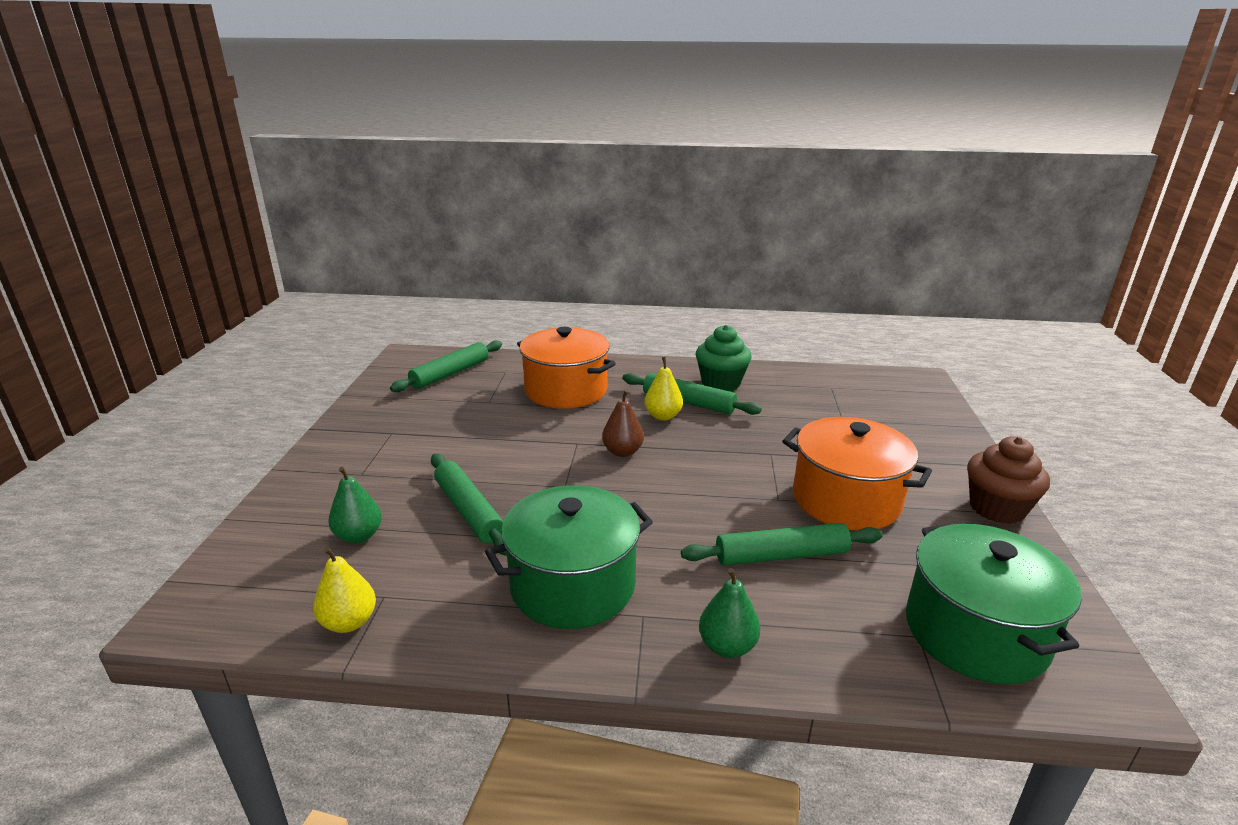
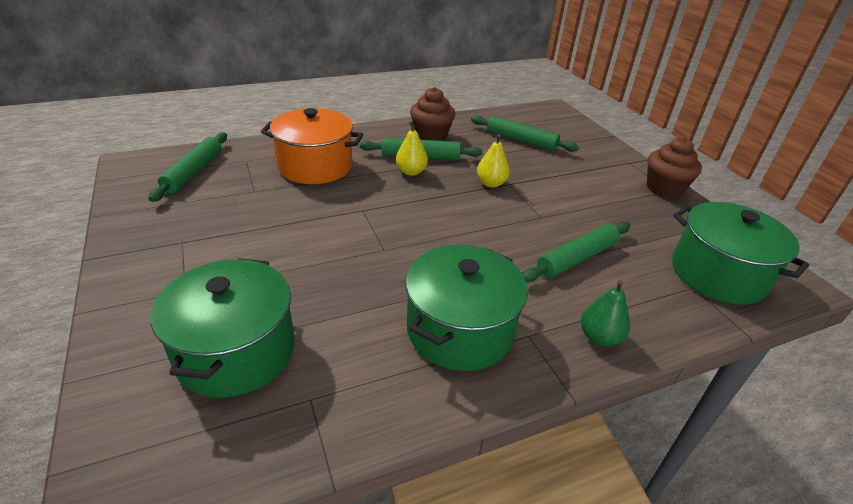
camera: 30 degrees left, 10 degrees up
yellow pear [313,547,376,633] -> yellow pear moved to [477,134,510,188]
green pear [328,467,382,543] -> green pot [151,258,294,398]
green rolling pin [431,454,507,556] -> green rolling pin moved to [471,116,579,152]
brown pear [602,390,644,457] -> none
green cupcake [696,325,752,391] -> brown cupcake [410,87,455,141]
orange pot [782,417,932,531] -> none

